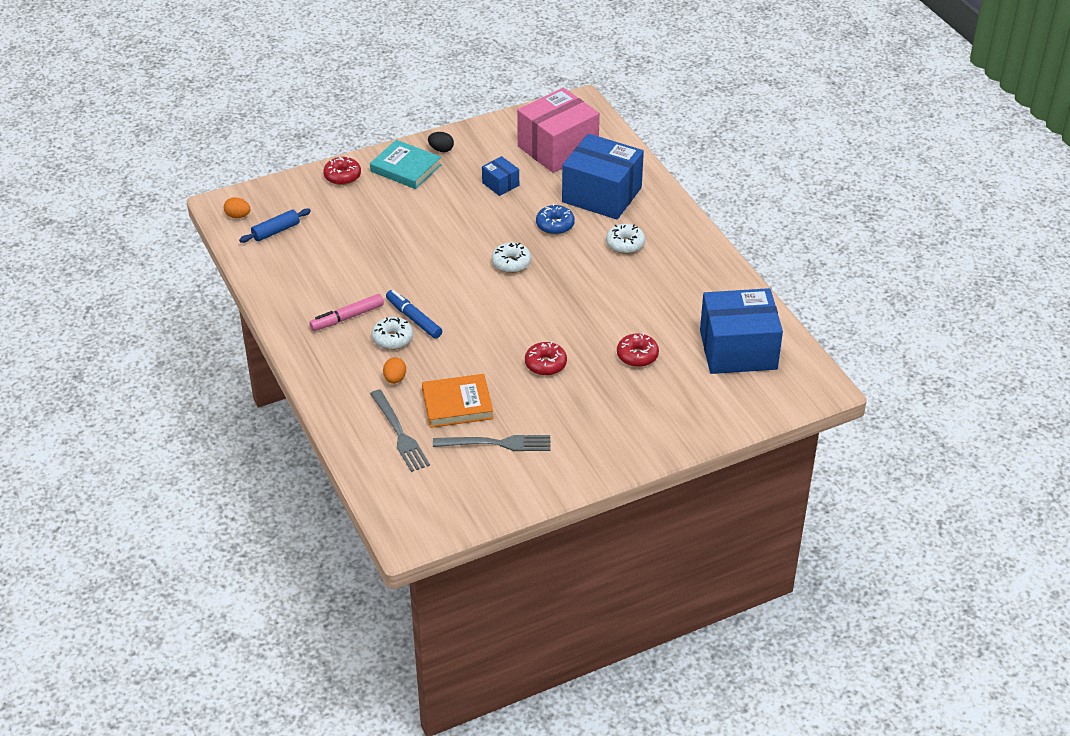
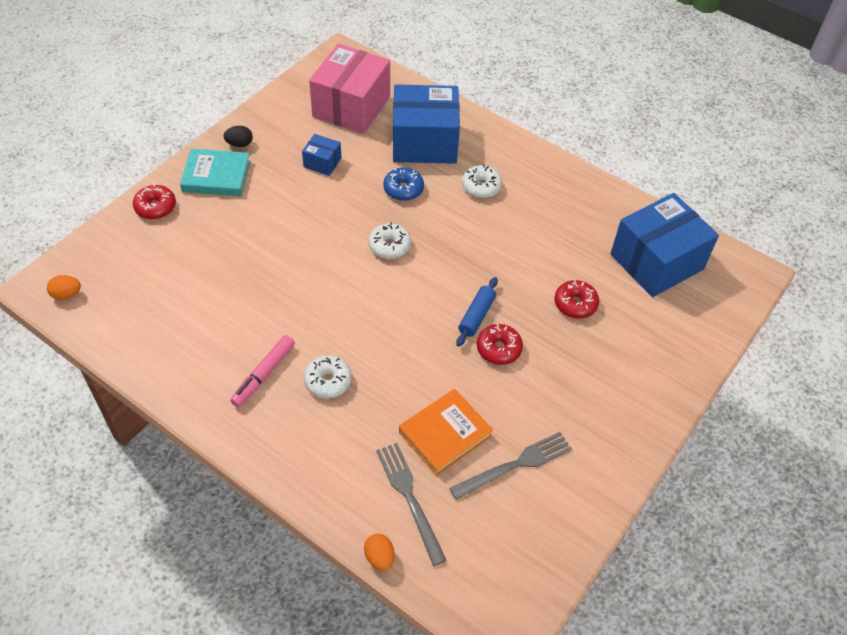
camera: 30 degrees left, 10 degrees up
blue rolling pin [239,208,311,243] -> blue rolling pin moved to [456,277,498,347]
grey fork [370,389,430,472] -> grey fork turned 150 degrees counterclockwise [376,443,447,566]
orange egg [383,357,406,384] -> orange egg moved to [364,533,395,571]
blue marker [386,290,442,339] -> none

